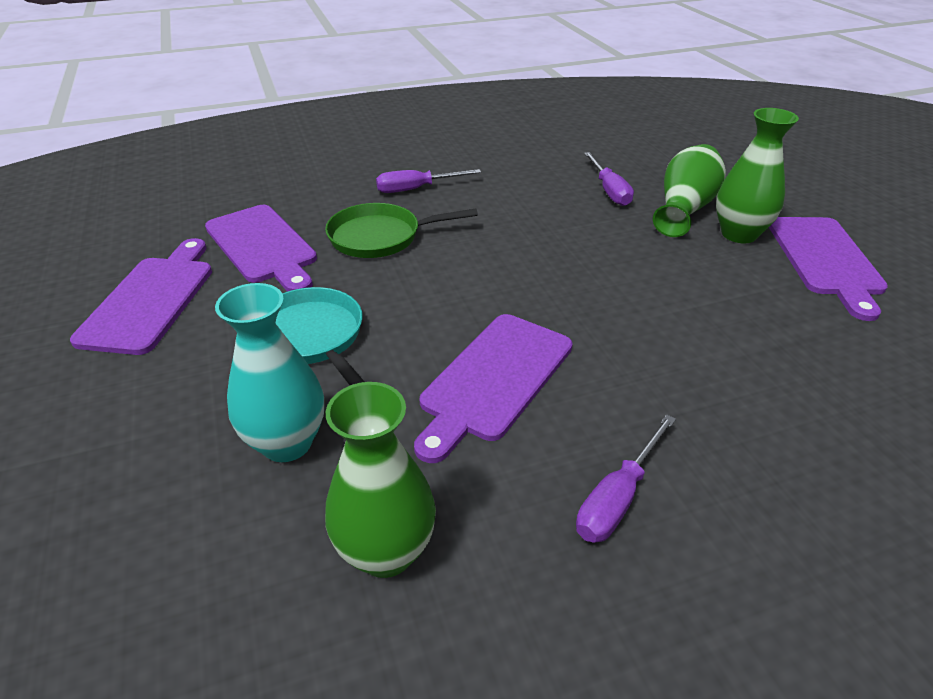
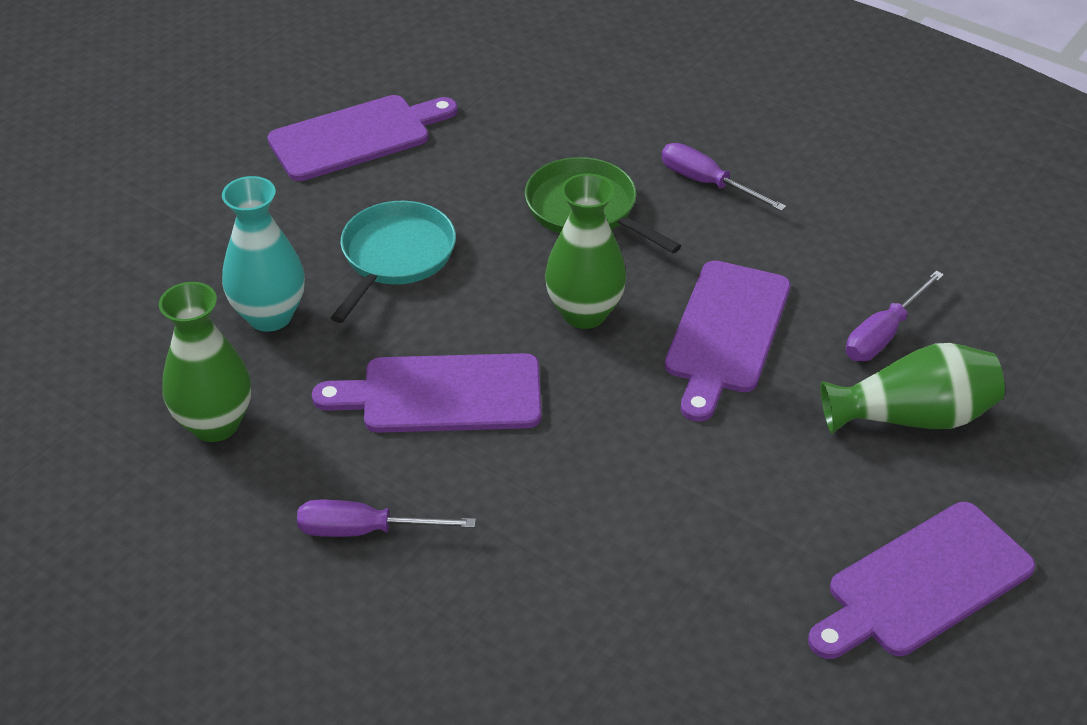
camera: 55 degrees right, 5 degrees up
purple cutting board [205,205,317,292] -> purple cutting board moved to [665,260,791,422]
green vase [716,108,799,244] -> green vase moved to [545,173,627,329]

